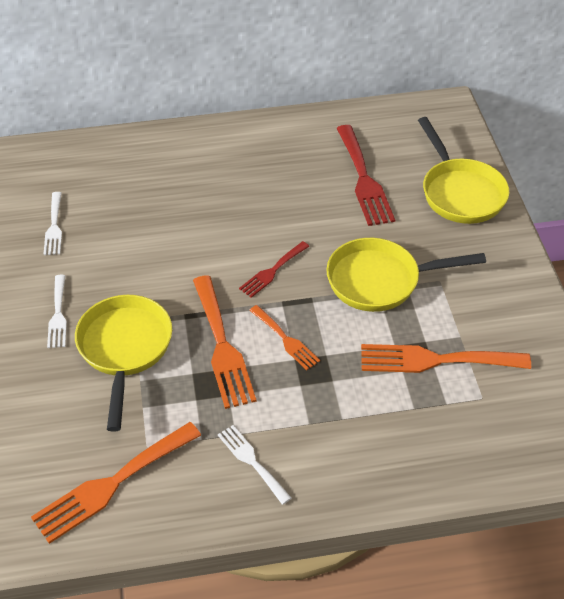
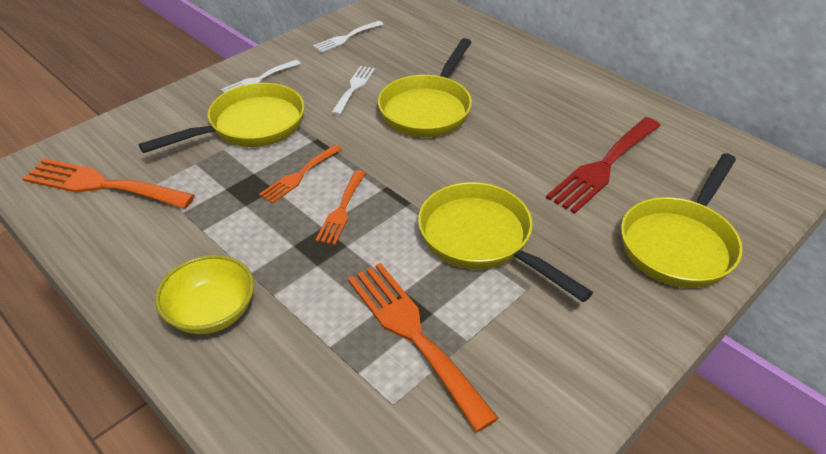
camera: 55 degrees right, 5 degrees down
orange fork [193,275,257,409] -> orange fork [259,145,342,204], size x0.57
white fork [218,425,291,505] -> white fork moved to [331,66,375,115]
red fork [239,241,309,298] -> none
none -> yellow bowl [155,255,254,334]
none -> yellow pan [378,38,472,137]

